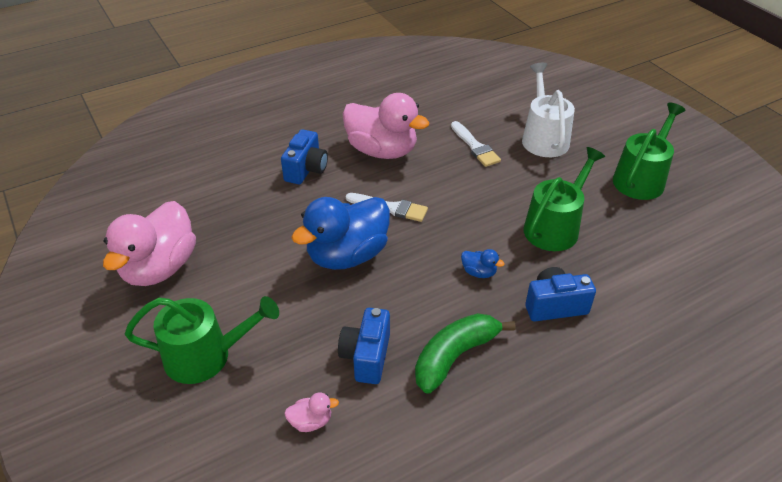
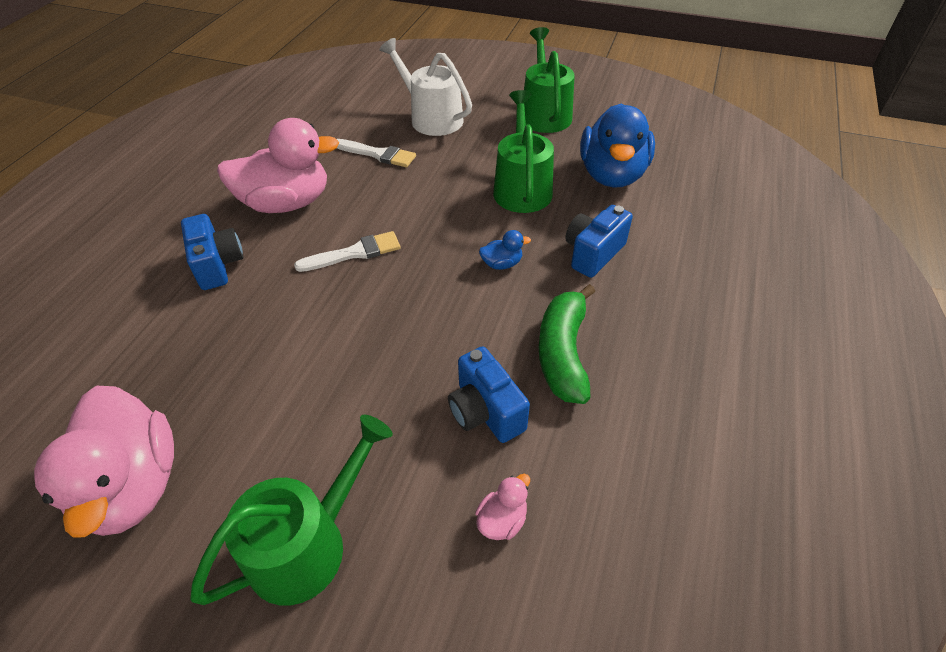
camera: 40 degrees left, 5 degrees up
blue duck [291,197,390,270] -> blue duck moved to [580,104,655,188]

